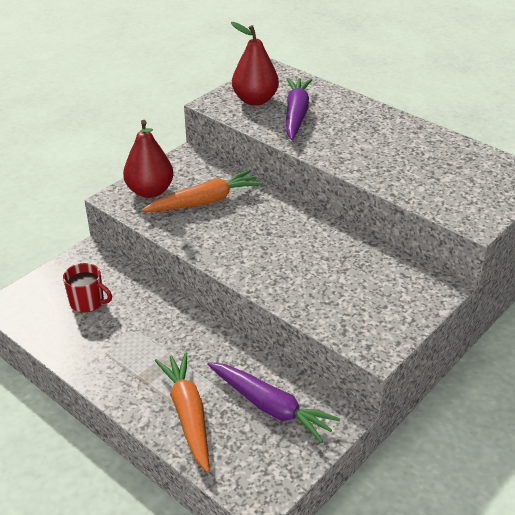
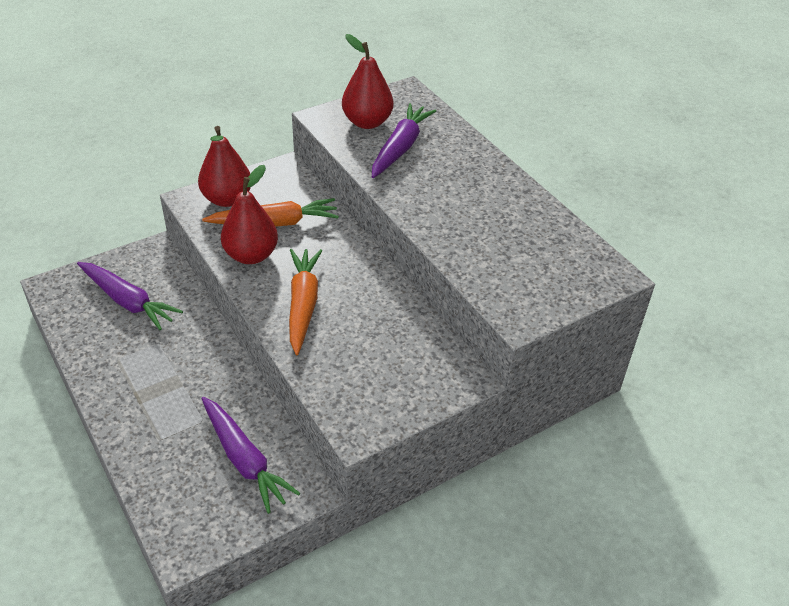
camera: 15 degrees right, 5 degrees up
red mug [63,263,112,312] -> purple carrot [77,262,183,330]
orange carrot [155,352,209,472] -> orange carrot moved to [289,249,322,355]
none -> red pear [221,165,278,264]

